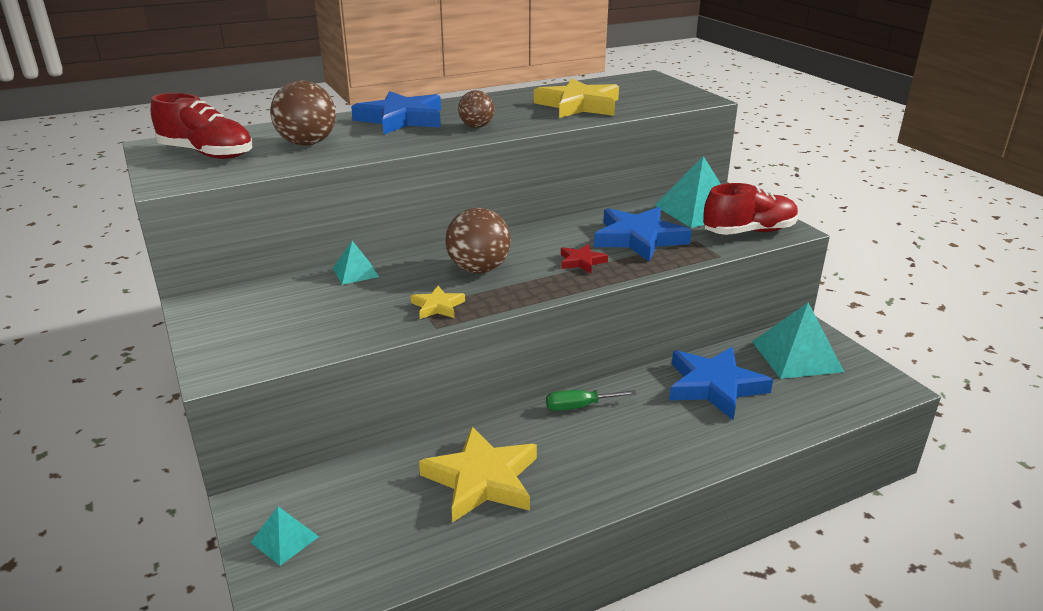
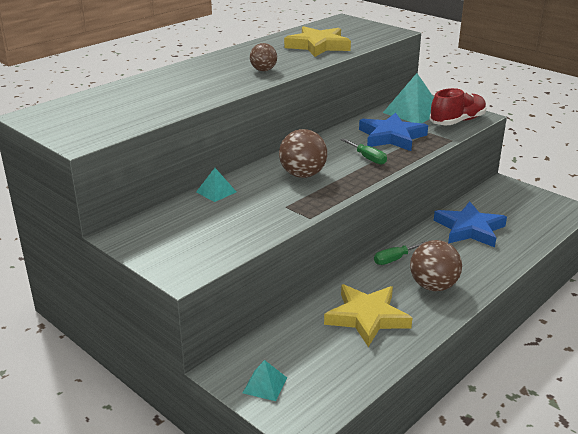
camera: 20 degrees left, 0 degrees up
red shoe [150,93,253,159] -> none
brown ball [270,80,336,145] -> brown ball moved to [410,240,462,291]
blue star [351,91,441,134] -> none
yellow star [411,286,465,319] -> none
red star [561,244,608,273] -> green screwdriver [340,138,387,165]
turquoise pyramid [752,302,844,379] -> none

